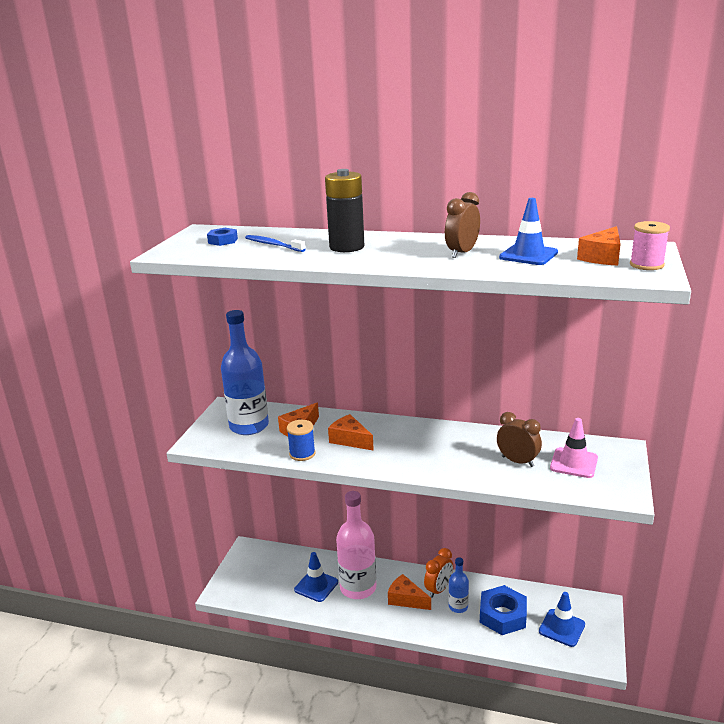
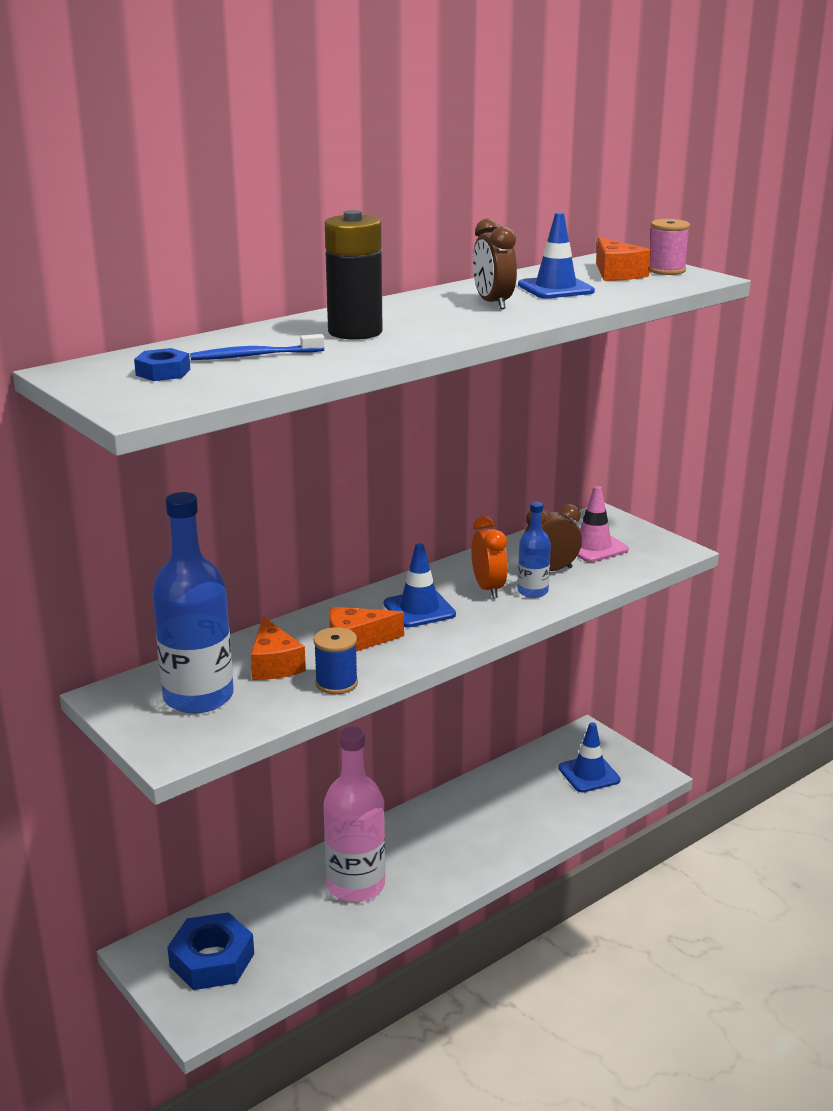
camera: 55 degrees left, 0 degrees up
blue traffic cone [294,552,338,602] -> blue traffic cone moved to [384,543,456,627]
orange cheese [388,574,431,610] -> none
orange clock [424,548,453,598] -> orange clock moved to [471,516,508,598]
blue bottle [448,558,469,613] -> blue bottle moved to [518,502,551,598]
blue nut [480,585,527,635] -> blue nut moved to [167,912,254,990]

